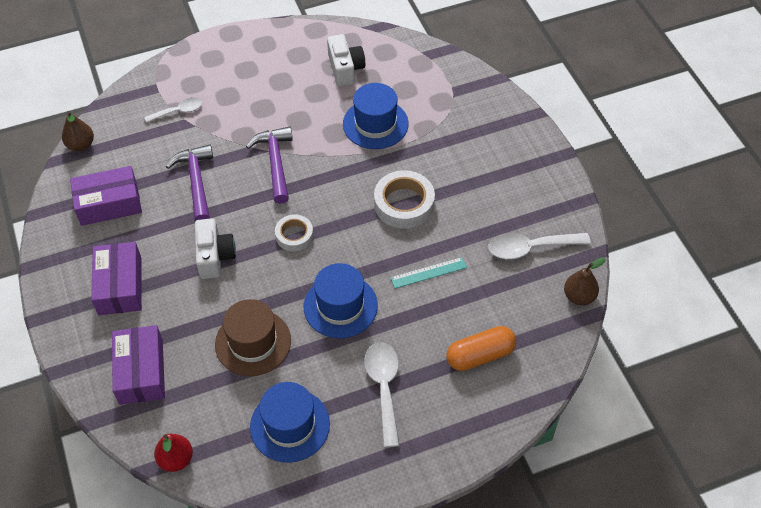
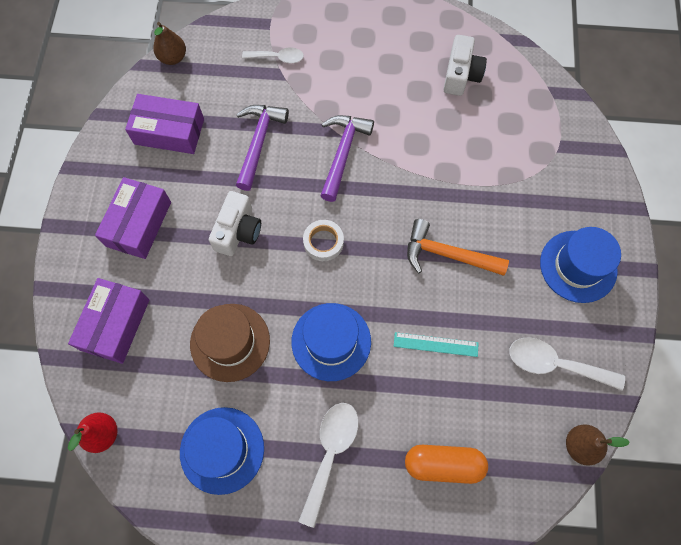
camera: 25 degrees right, 15 degrees up
blue hat [343,83,409,149] -> blue hat moved to [540,227,621,303]
white tape [374,170,435,229] -> orange hammer [407,219,509,276]

